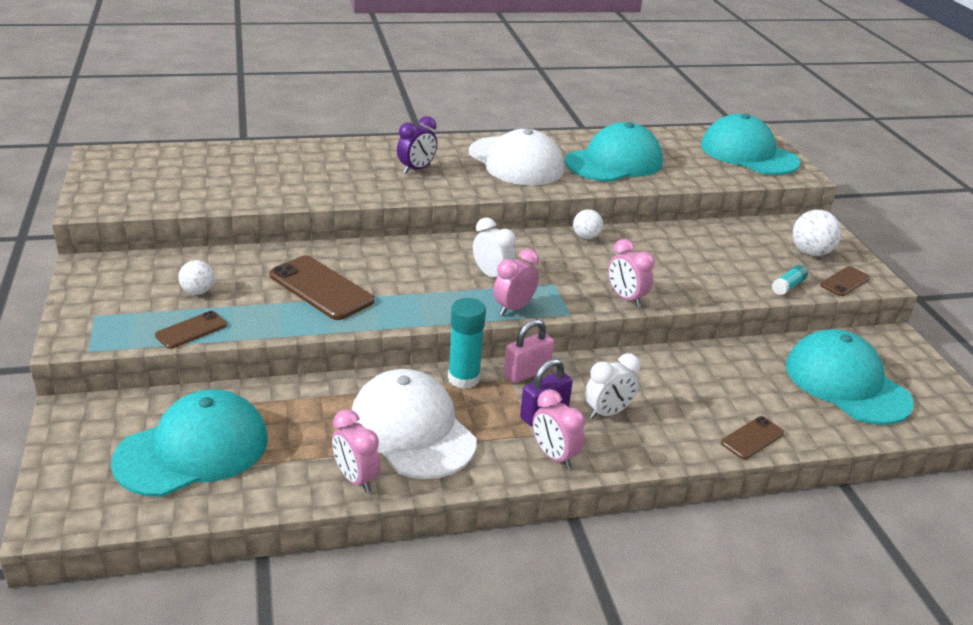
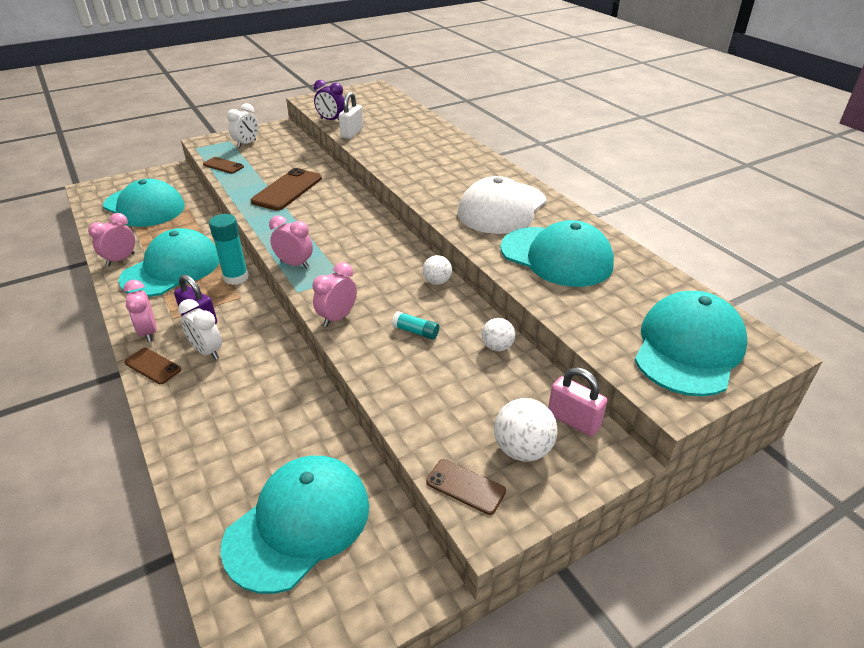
camera: 75 degrees right, 5 degrees up
white ball [178,260,214,295] -> white ball moved to [482,318,515,351]
white cap [352,369,477,479] -> turquoise cap [119,228,219,297]
purple clock [397,116,437,174] -> purple clock moved to [314,80,344,120]
white clock [473,217,516,278] -> white clock moved to [227,103,258,148]
pink padlock [504,319,554,383] -> pink padlock moved to [548,367,607,436]
pink clock [533,389,585,469] -> pink clock turned 60 degrees counterclockwise [124,280,157,342]
brown phone [721,416,784,460] -> brown phone moved to [124,348,181,384]
turquoise glue stick [772,265,808,295] -> turquoise glue stick moved to [392,311,439,340]
none -> white padlock [339,92,363,139]

